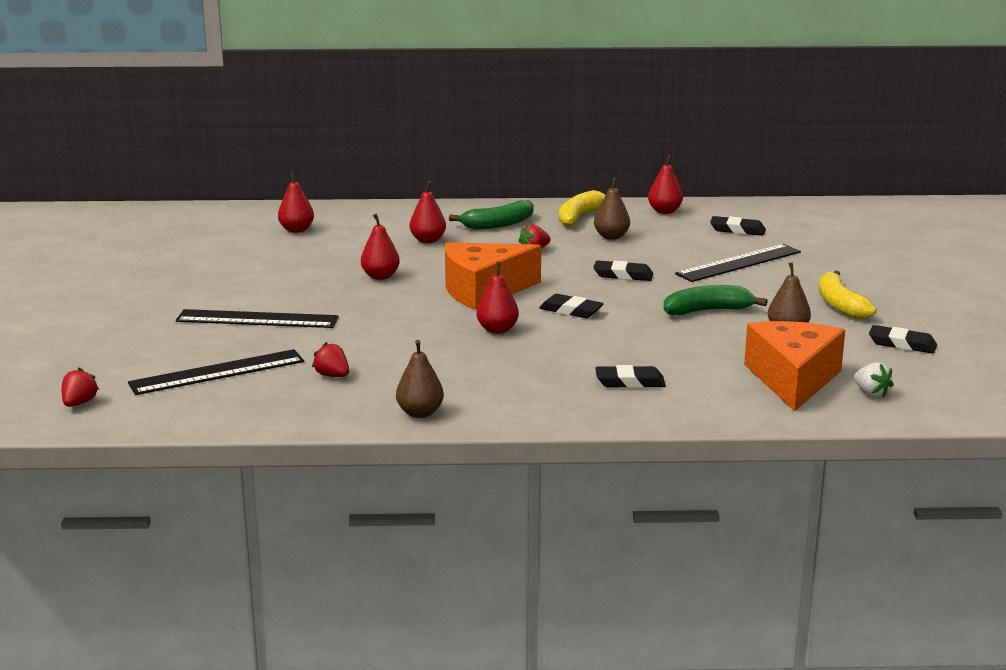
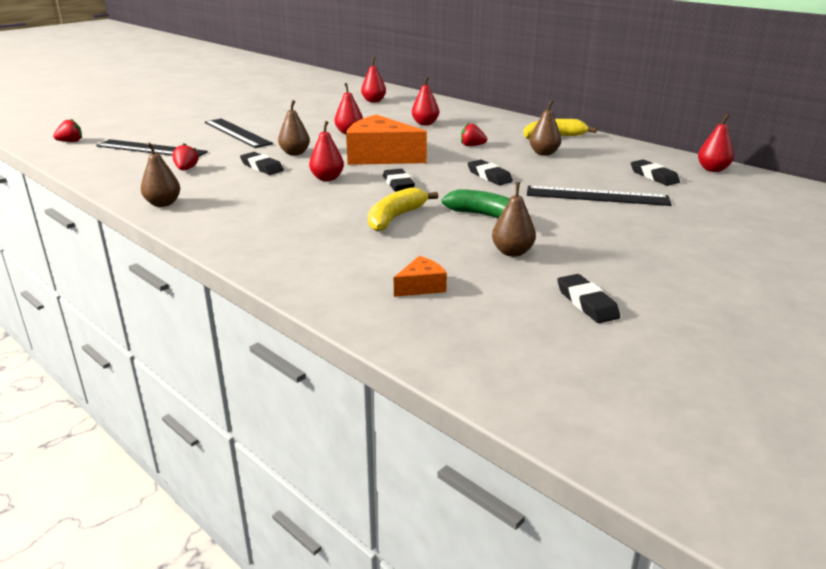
camera: 45 degrees right, 5 degrees up
green banana [449,200,534,230] -> none
black eraser [595,365,666,388] -> black eraser moved to [240,152,284,175]
red pear [648,154,683,214] -> red pear moved to [698,114,734,172]
orange cheese [744,321,845,412] -> orange cheese [394,256,447,297], size x0.45
yellow banana [819,270,877,319] -> yellow banana moved to [368,187,438,231]
white strawberry [854,362,894,398] -> none
none -> brown pear [278,100,310,155]

